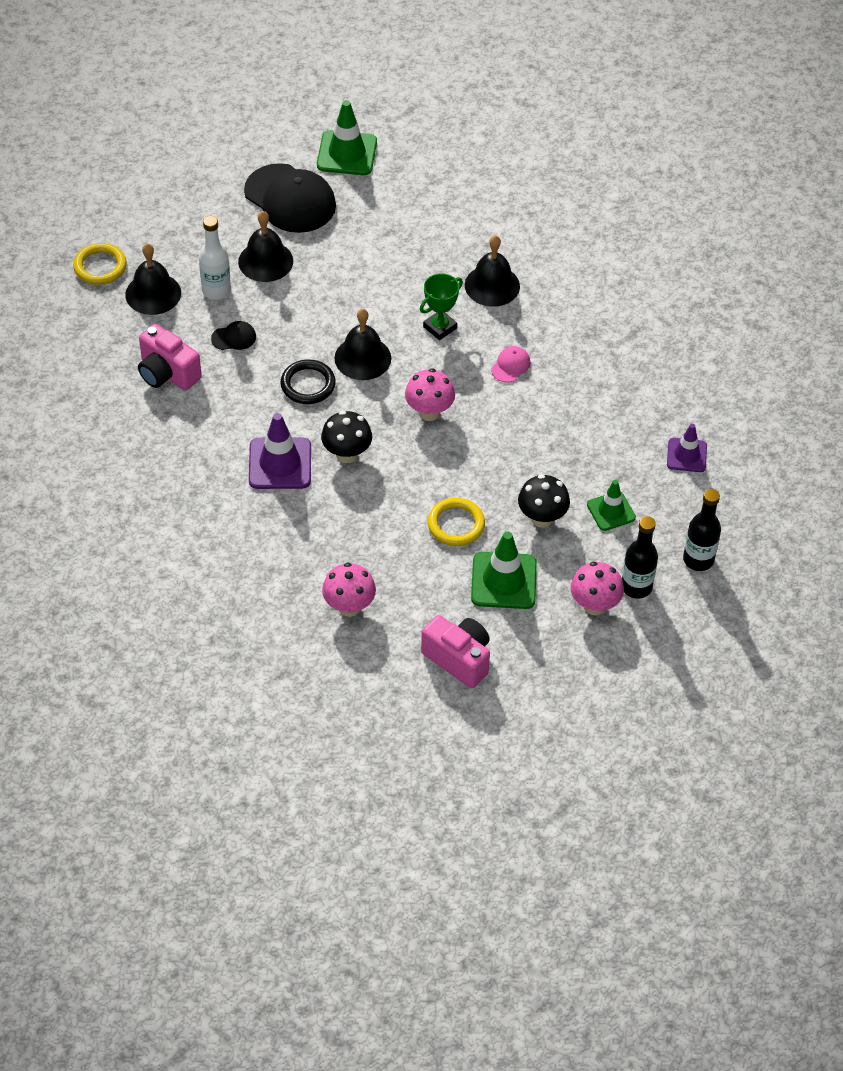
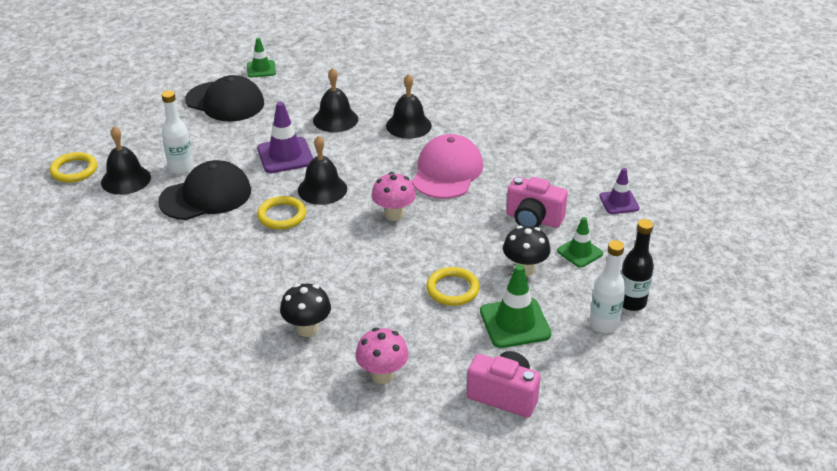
camera: 15 degrees left, 15 degrees down
pink camera [138,324,202,390] -> pink camera moved to [506,177,568,228]
black cap [211,321,256,350] -> black cap [158,160,251,220], size x2.33
black bell [238,211,293,282] -> black bell moved to [313,68,358,132]
purple traffic cone [249,413,311,489] -> purple traffic cone moved to [257,102,313,173]
black ring [280,360,336,404] -> yellow ring [257,196,306,230]
green traffic cone [317,100,377,175] -> green traffic cone [247,38,276,78], size x0.63
black mushroom [321,411,372,463] -> black mushroom moved to [280,284,331,337]
green trophy [420,273,463,340] -> none
pink cap [491,346,531,383] -> pink cap [412,134,483,199], size x2.33
pink mushroom [571,562,624,615] -> white bottle [589,240,626,333]
black bottle [683,489,721,571] -> none

